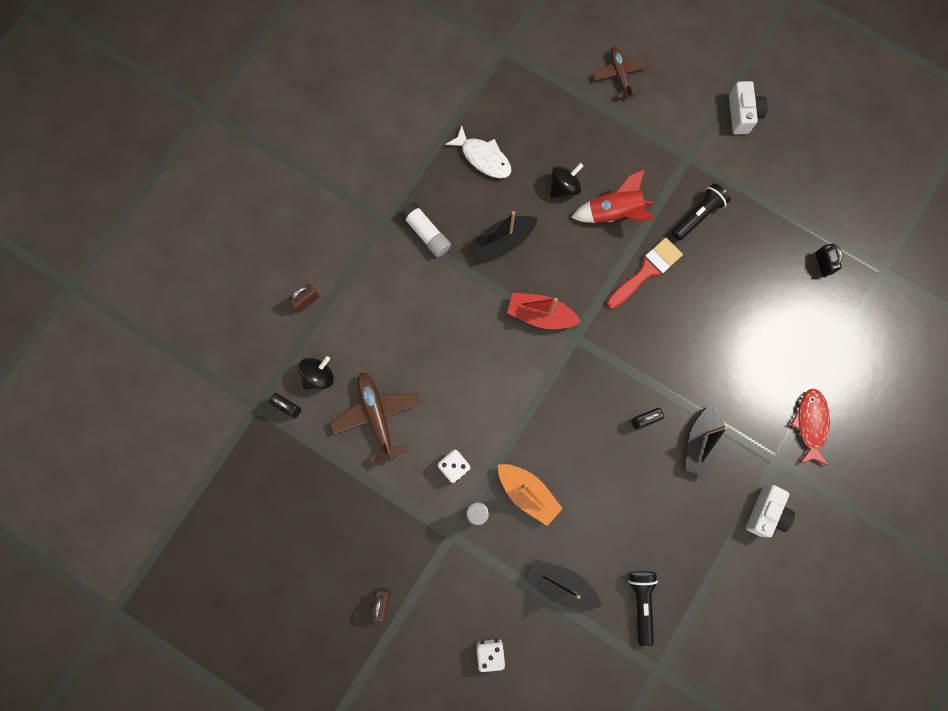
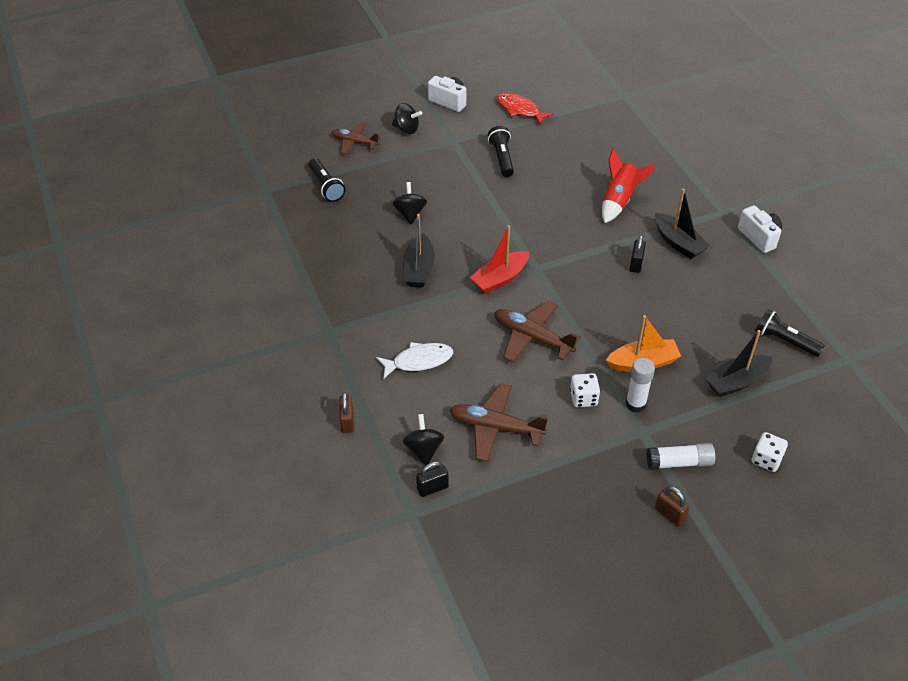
camera: 55 degrees left, 30 degrees down
white glue stick [401,203,451,257] -> white glue stick moved to [647,443,715,470]
white fish [445,125,512,178] -> white fish moved to [376,342,453,379]
red rocket [571,169,655,223] -> red rocket moved to [602,148,655,223]
red brush [607,237,683,309] -> none
red fish [790,389,830,466] -> red fish moved to [497,93,554,125]
black padlock [815,244,843,276] -> none
none -> black flashlight [308,158,345,202]
none -> black spinning top [392,103,422,134]
none -> brown plane [494,301,581,363]

